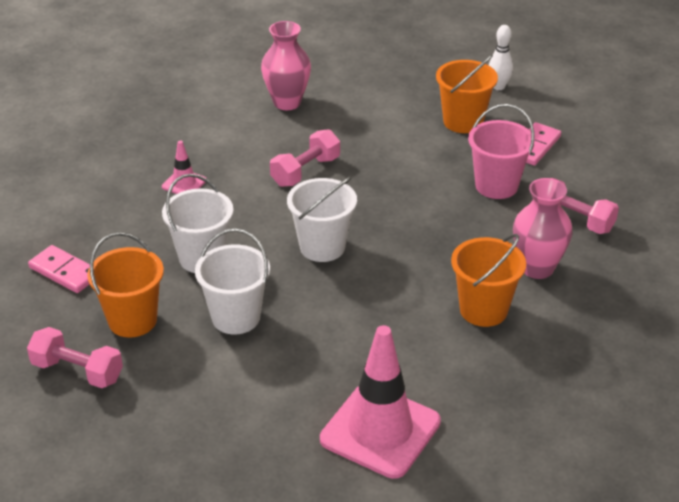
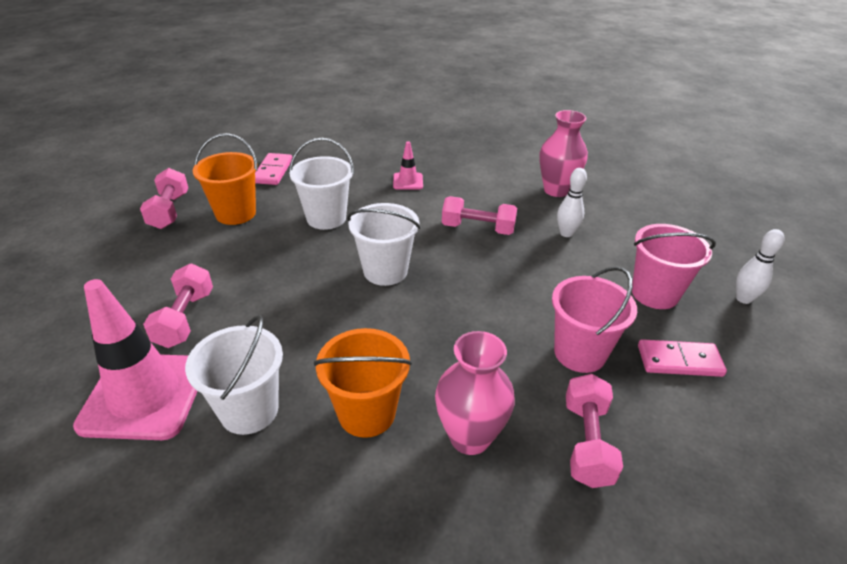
camera: 60 degrees right, 0 degrees up
white bucket [195,229,270,335] -> white bucket moved to [185,315,283,435]
orange bucket [436,55,498,133] -> pink bucket [632,224,716,309]
none -> pink dumbbell [143,264,213,348]
none -> white bowling pin [557,168,587,237]

